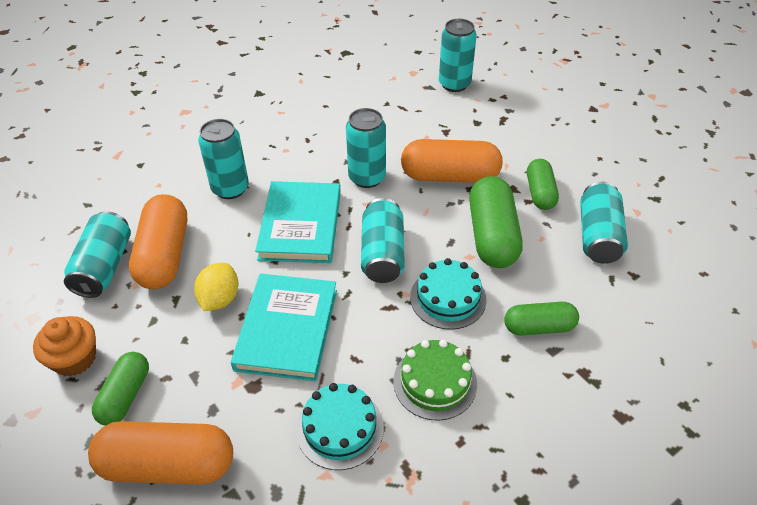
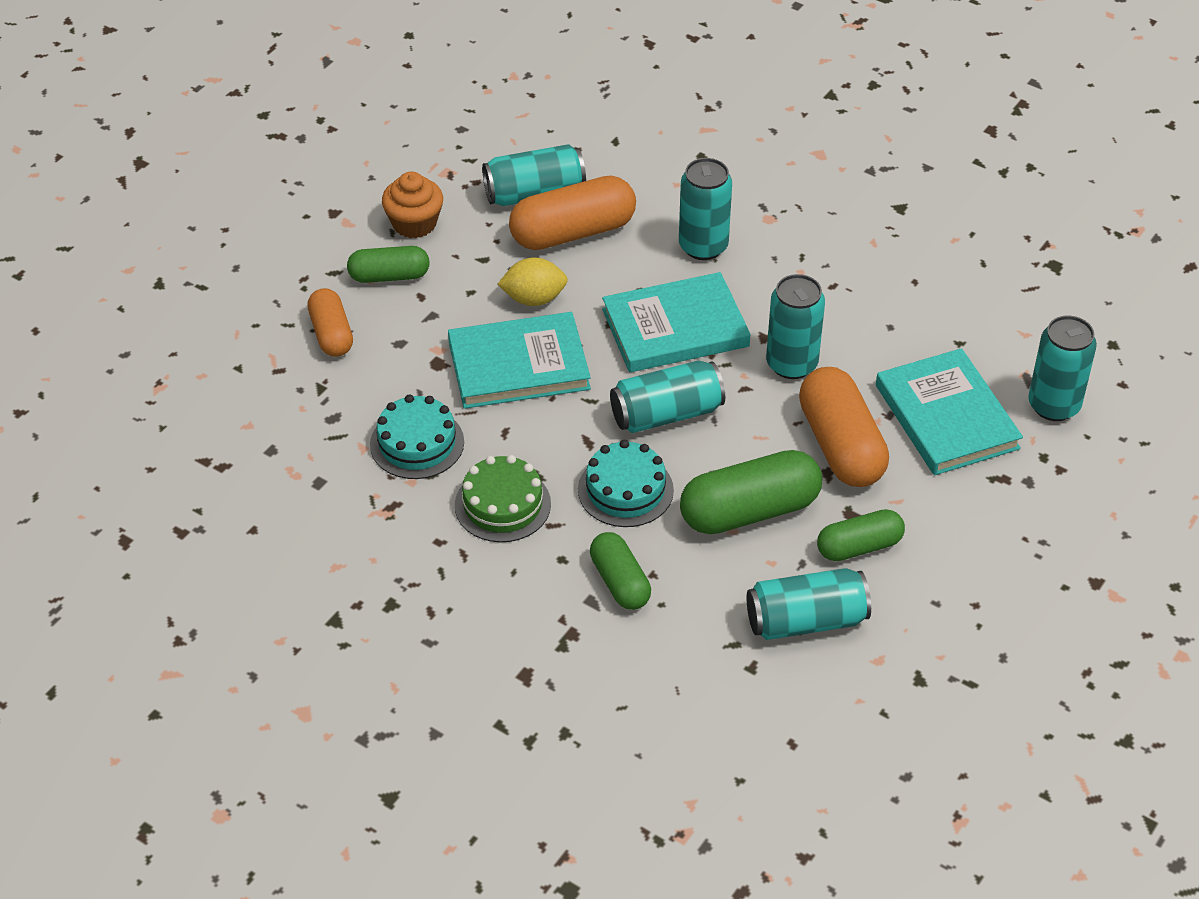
camera: 70 degrees right, 0 degrees up
orange capsule [88,421,233,485] -> orange capsule [307,288,353,357], size x0.61
none -> turquoise book [876,348,1023,475]

